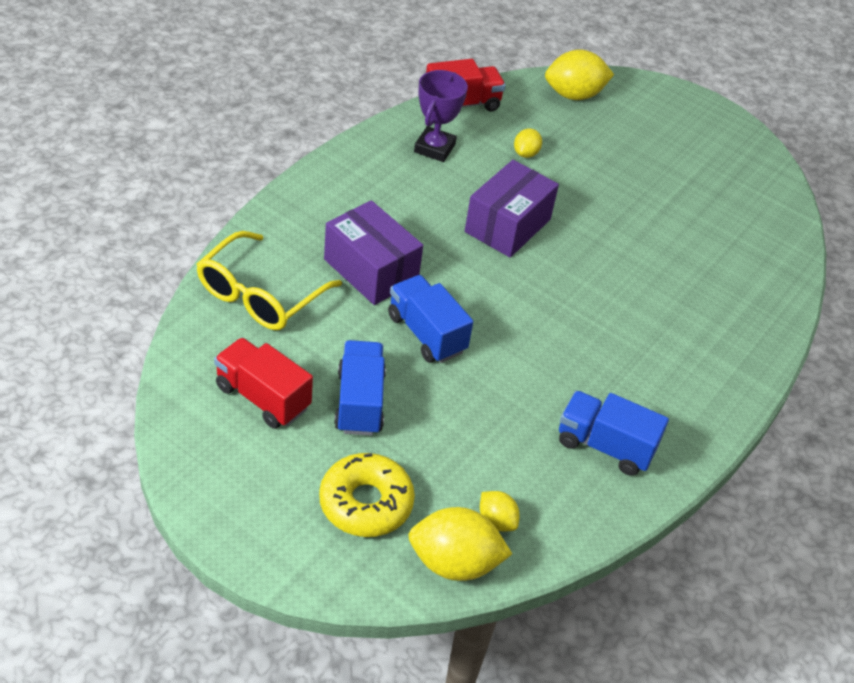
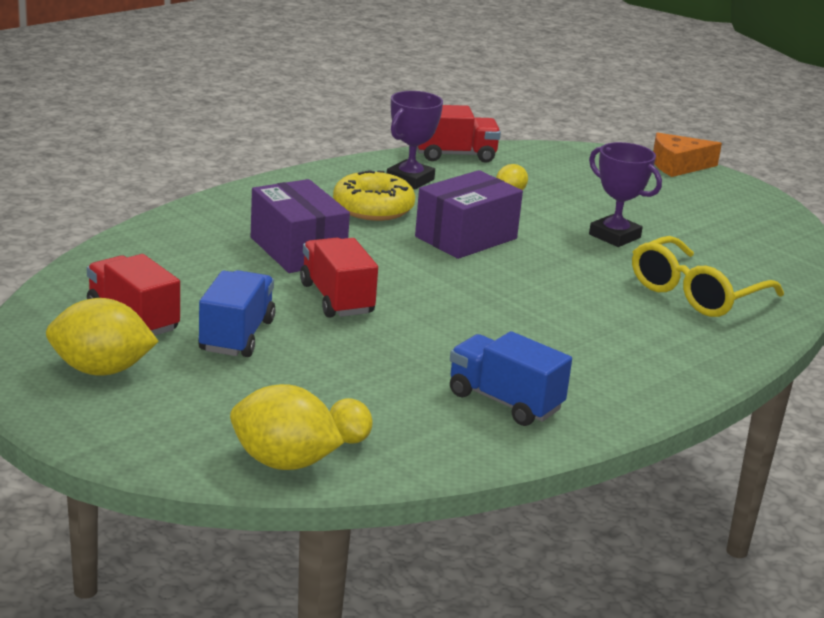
camera: 15 degrees right, 20 degrees down
yellow glasses [197,231,342,330] -> yellow glasses moved to [632,236,784,317]
yellow donut [319,453,415,537] -> yellow donut moved to [333,170,416,221]
blue truck [388,275,473,363] -> red truck [300,238,378,318]
yellow lemon [545,49,614,100] -> yellow lemon moved to [46,298,159,376]
none -> purple trophy [589,142,662,247]
none -> orange cheese [653,132,722,177]

